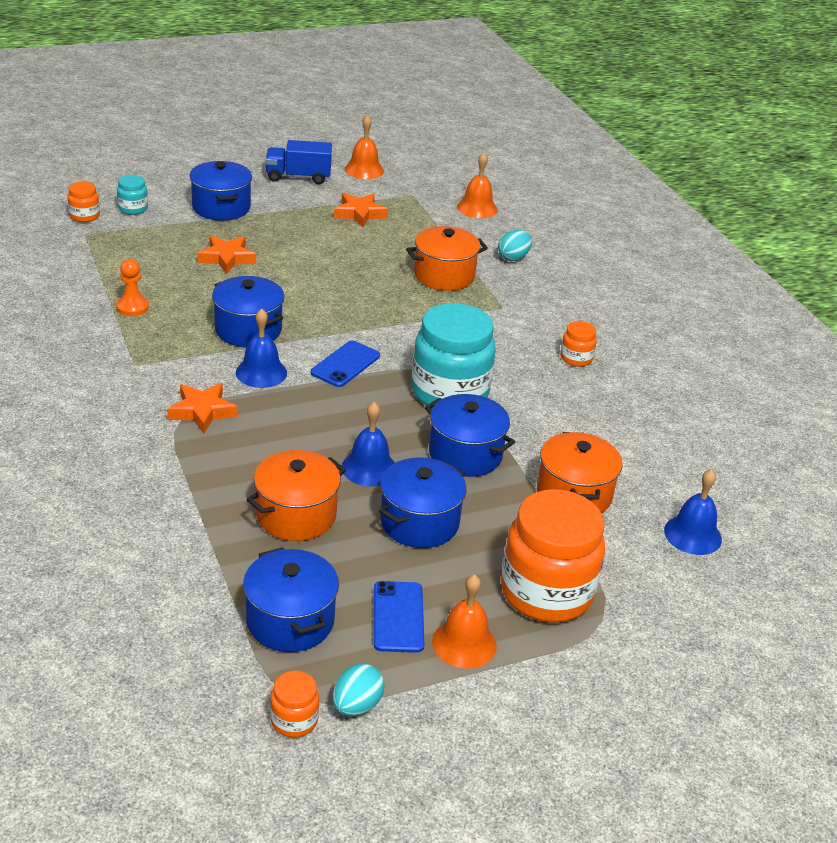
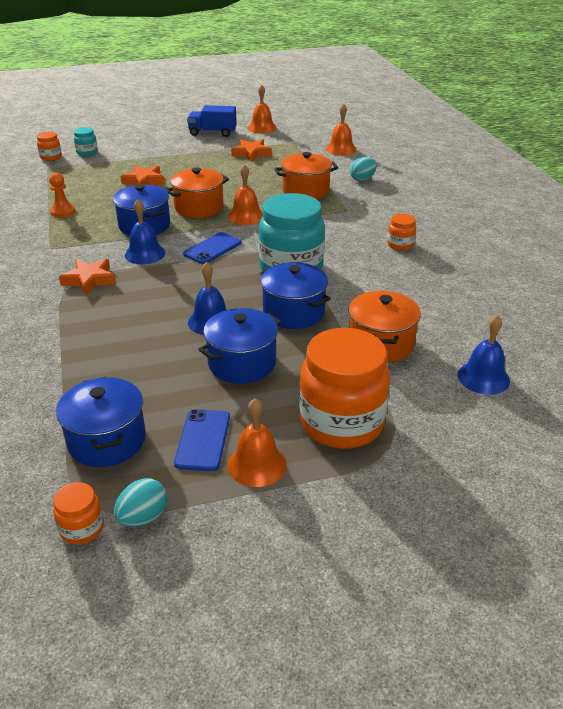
camera: 10 degrees right, 0 degrees up
blue pot [189,161,252,221] -> none
orange pot [247,450,346,541] -> orange pot moved to [165,167,229,218]
none -> orange bell [228,164,263,225]

